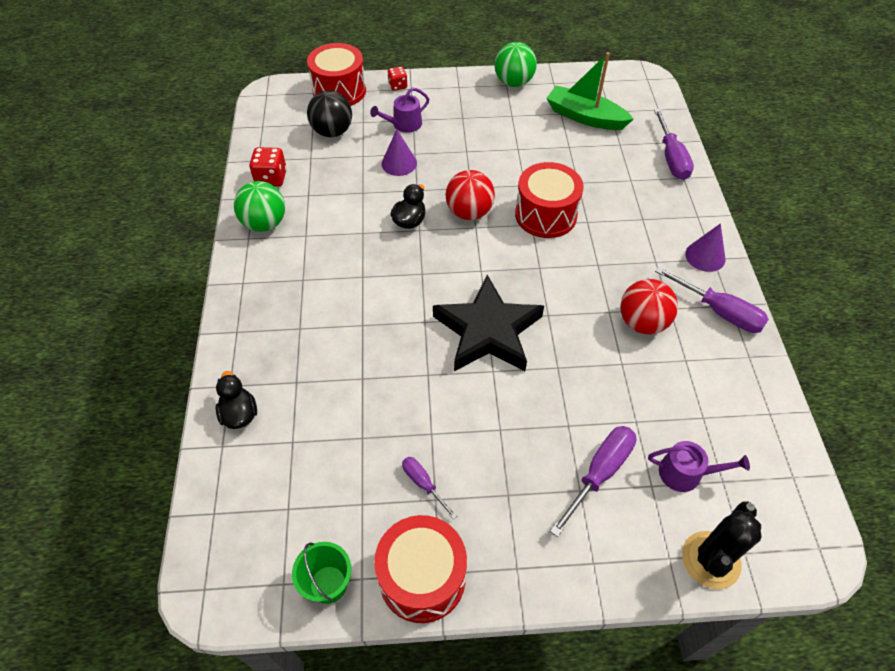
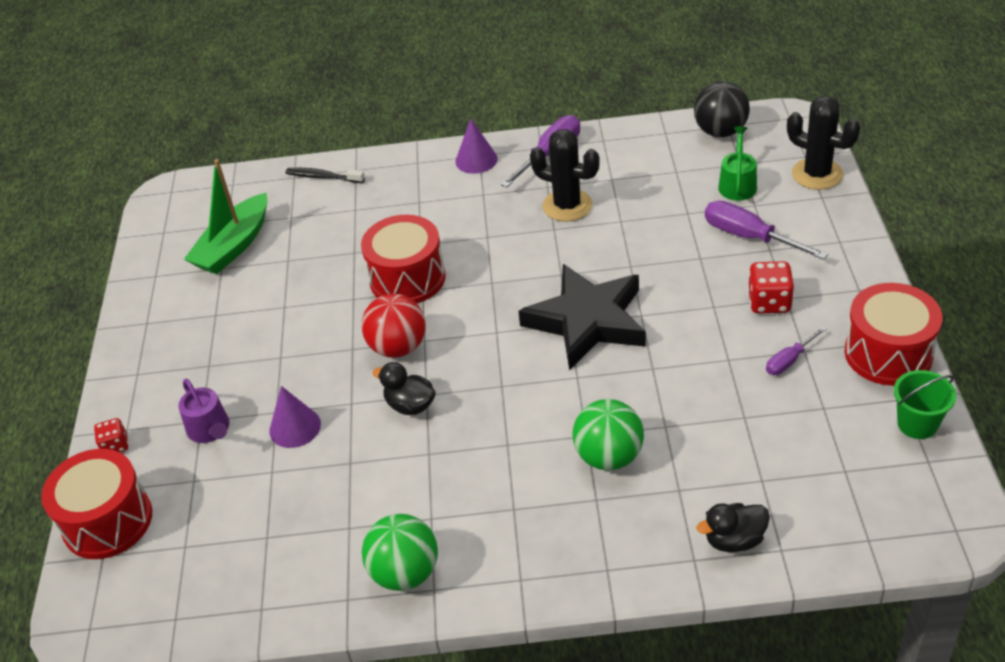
camera: 85 degrees left, 10 degrees down
red dice [249,147,287,187] -> red dice moved to [748,261,794,314]
black ball [307,90,352,137] -> black ball moved to [694,81,750,137]
green ball [495,42,537,87] -> green ball moved to [573,399,644,470]
red ball [620,279,678,334] -> black cactus [530,129,600,221]
purple watering can [648,441,750,492] -> green watering can [718,126,757,201]
purple screwdriver [654,109,694,180] -> black toothbrush [286,168,365,183]

